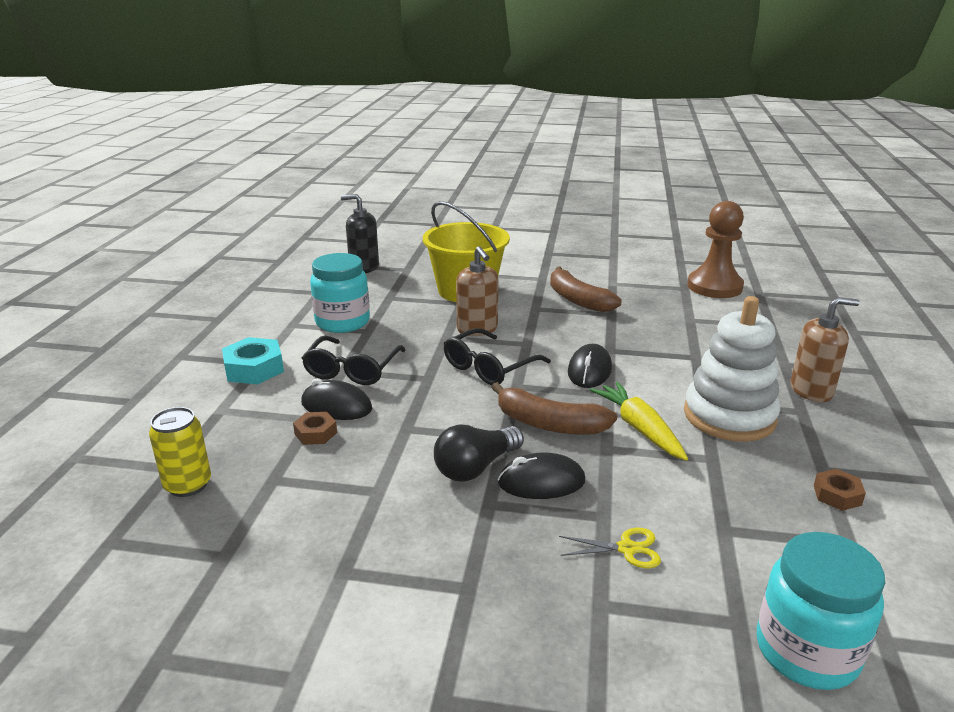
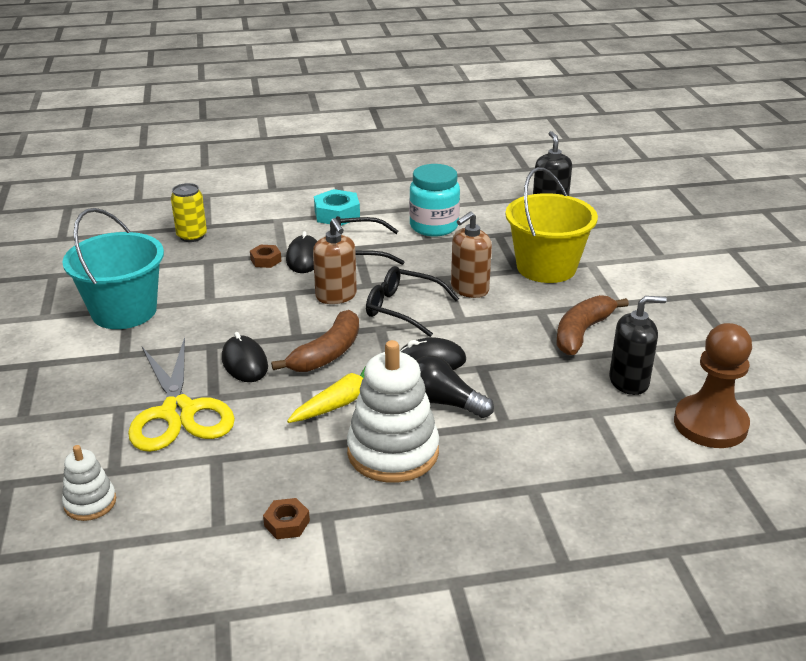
camera: 70 degrees right, 5 degrees up
black light bulb [434,425,524,482] -> black light bulb moved to [416,355,494,418]
brown banana [492,382,617,435] -> brown banana turned 150 degrees counterclockwise [271,310,359,372]
yellow scissors [559,528,661,568] -> yellow scissors [128,337,235,452], size x2.39
turquoise jar [757,532,885,690] -> white stacking toy [62,445,116,521]
brown soap dispenser [790,297,860,402] -> brown soap dispenser moved to [313,218,357,304]
none -> turquoise bucket [62,208,164,329]
none -> black soap dispenser [609,296,667,395]

